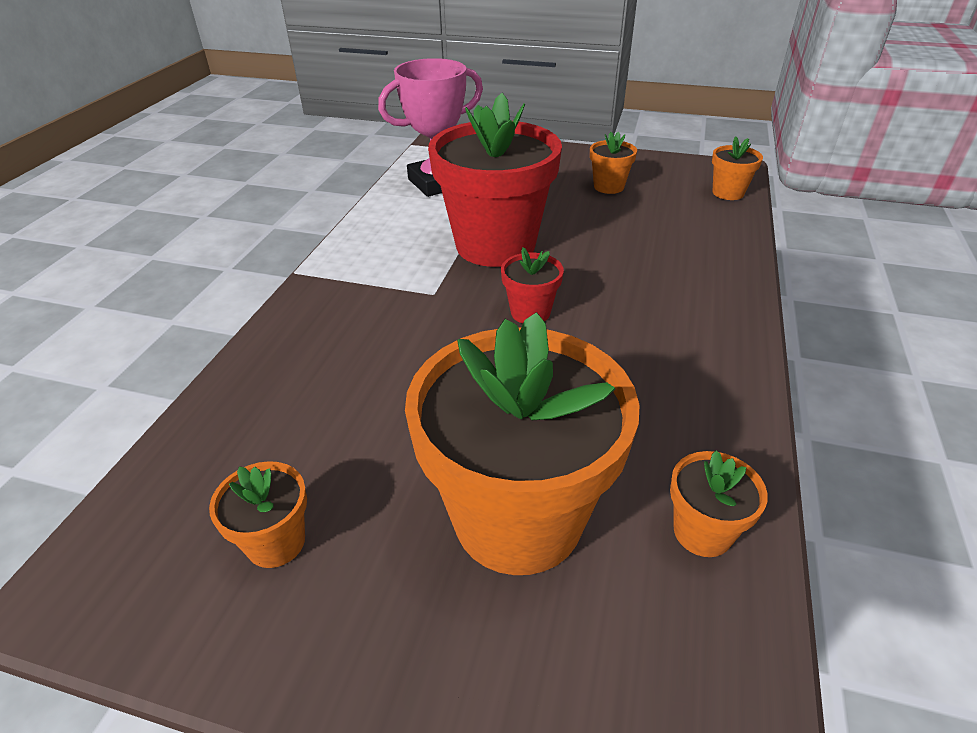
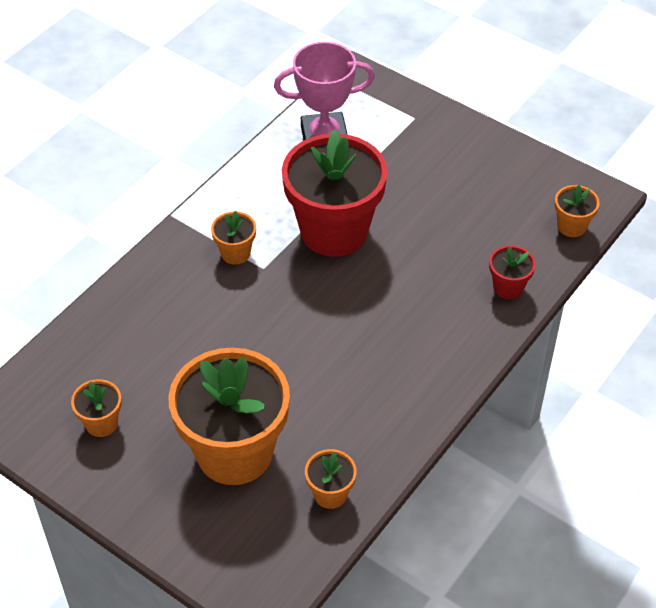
camera: 20 degrees right, 10 degrees up
red flower pot [501,247,564,323] -> red flower pot moved to [489,245,536,299]
orange flower pot [590,132,637,194] -> orange flower pot moved to [211,211,256,265]

